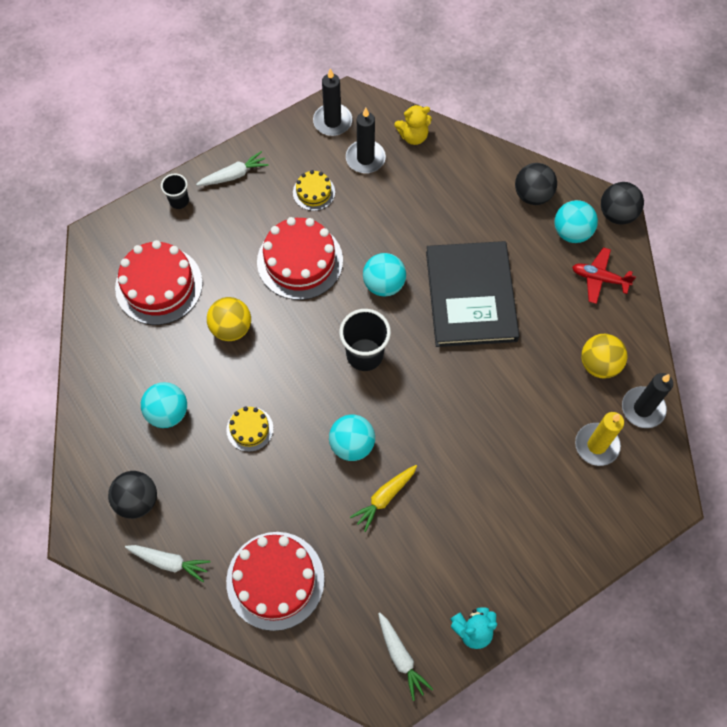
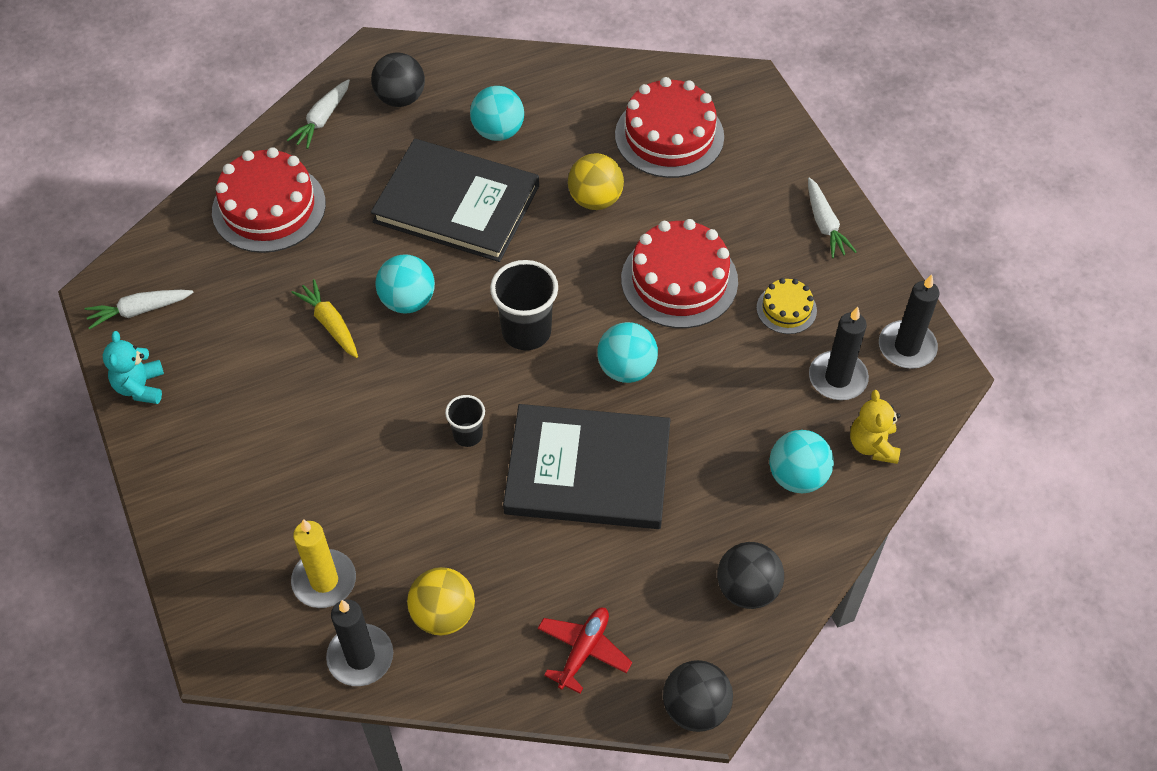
camera: 100 degrees right, 10 degrees down
black cup [161,173,189,209] -> black cup moved to [445,395,485,447]
yellow cake [226,407,273,452] -> black book [371,139,539,262]
turquoise ball [555,200,598,243] -> turquoise ball moved to [770,430,834,493]

